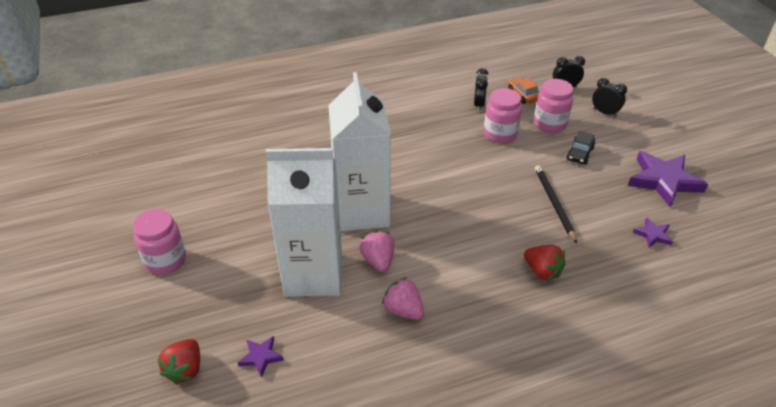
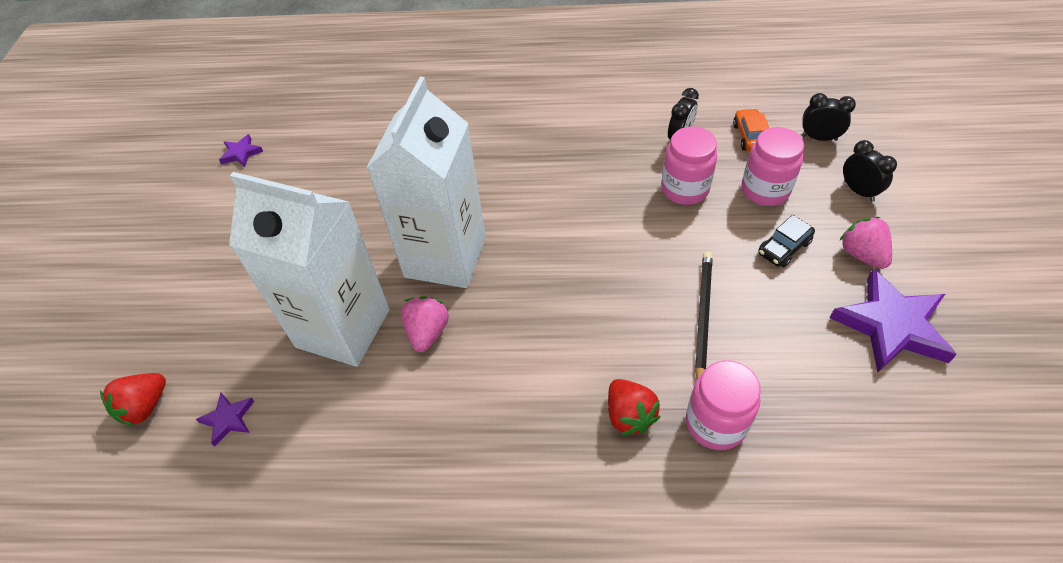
camera: 25 degrees right, 10 degrees up
pink jar [133,209,186,275] -> pink jar moved to [686,360,761,450]
pink strawberry [382,277,424,320] -> pink strawberry moved to [839,217,892,269]
purple star [633,217,673,248] -> purple star moved to [219,134,263,167]

